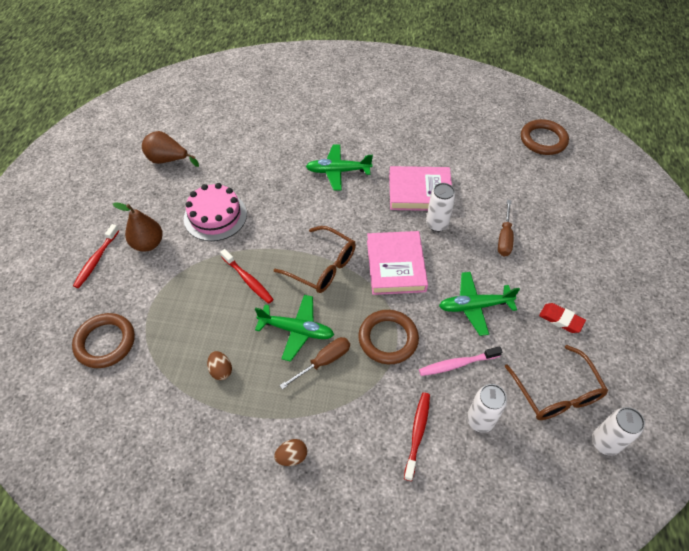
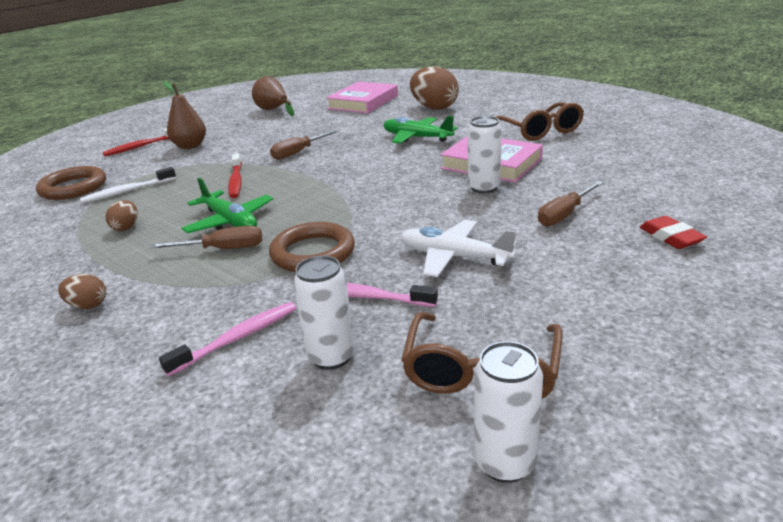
camera: 35 degrees right, 25 degrees down
pink cake [184,183,247,241] -> none
brown glasses [274,226,356,293] -> brown glasses moved to [496,102,584,141]
pink book [367,231,428,295] -> pink book moved to [326,82,398,113]
red toothbrush [404,392,430,481] -> pink toothbrush [159,302,296,376]
green plane [439,272,520,336] -> white plane [400,220,516,277]
brown ring [521,119,569,155] -> none
red eraser [539,303,586,333] -> red eraser moved to [640,216,707,249]
none -> white toothbrush [80,167,176,203]
none -> brown screwdriver [270,130,338,160]
none -> brown egg [410,66,459,110]

